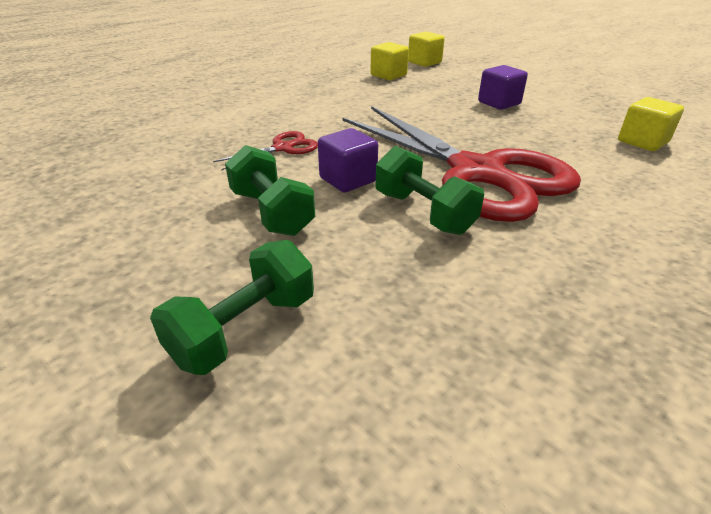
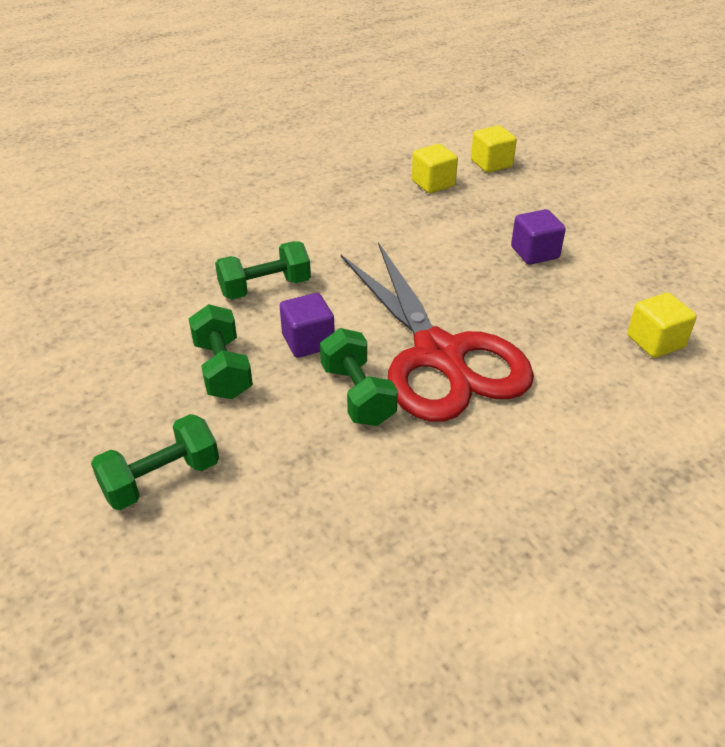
camera: 15 degrees right, 5 degrees up
red scissors [213,131,318,171] -> green dumbbell [215,241,311,300]

